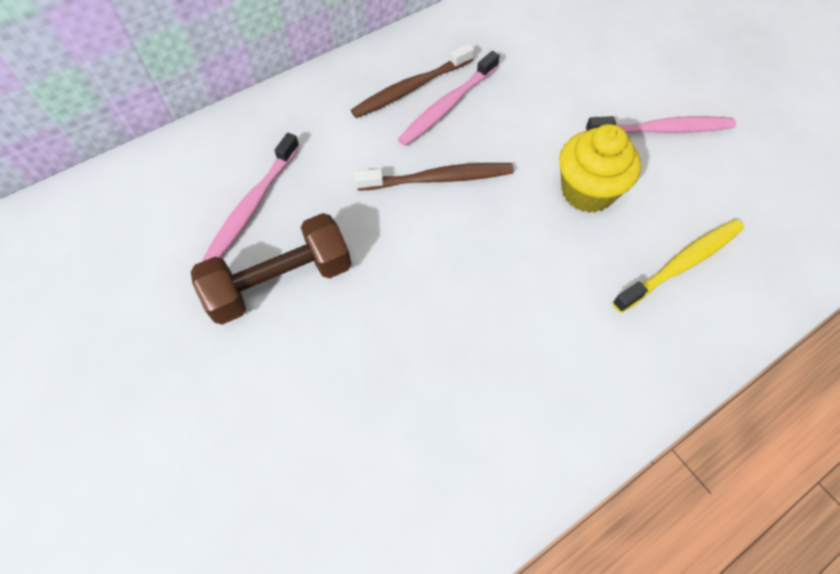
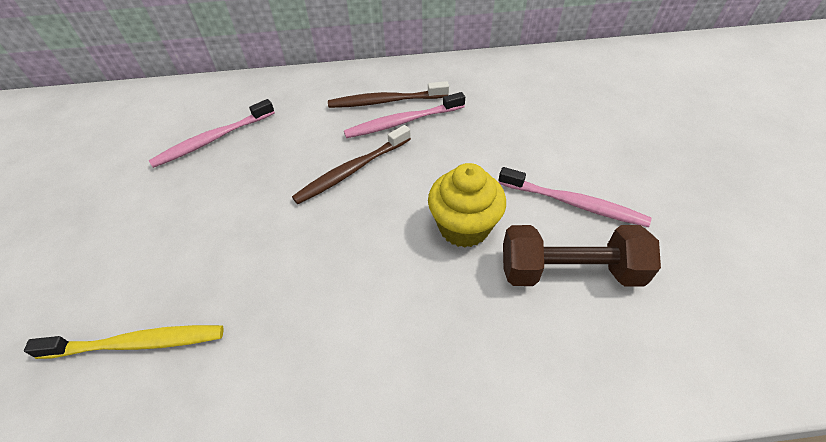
camera: 30 degrees right, 10 degrees down
brown dumbbell [191,213,351,325] -> brown dumbbell moved to [503,225,661,287]
brown toothbrush [355,163,514,191] -> brown toothbrush turned 120 degrees clockwise [292,125,411,204]
yellow toothbrush [612,219,744,313] -> yellow toothbrush moved to [24,325,223,359]

